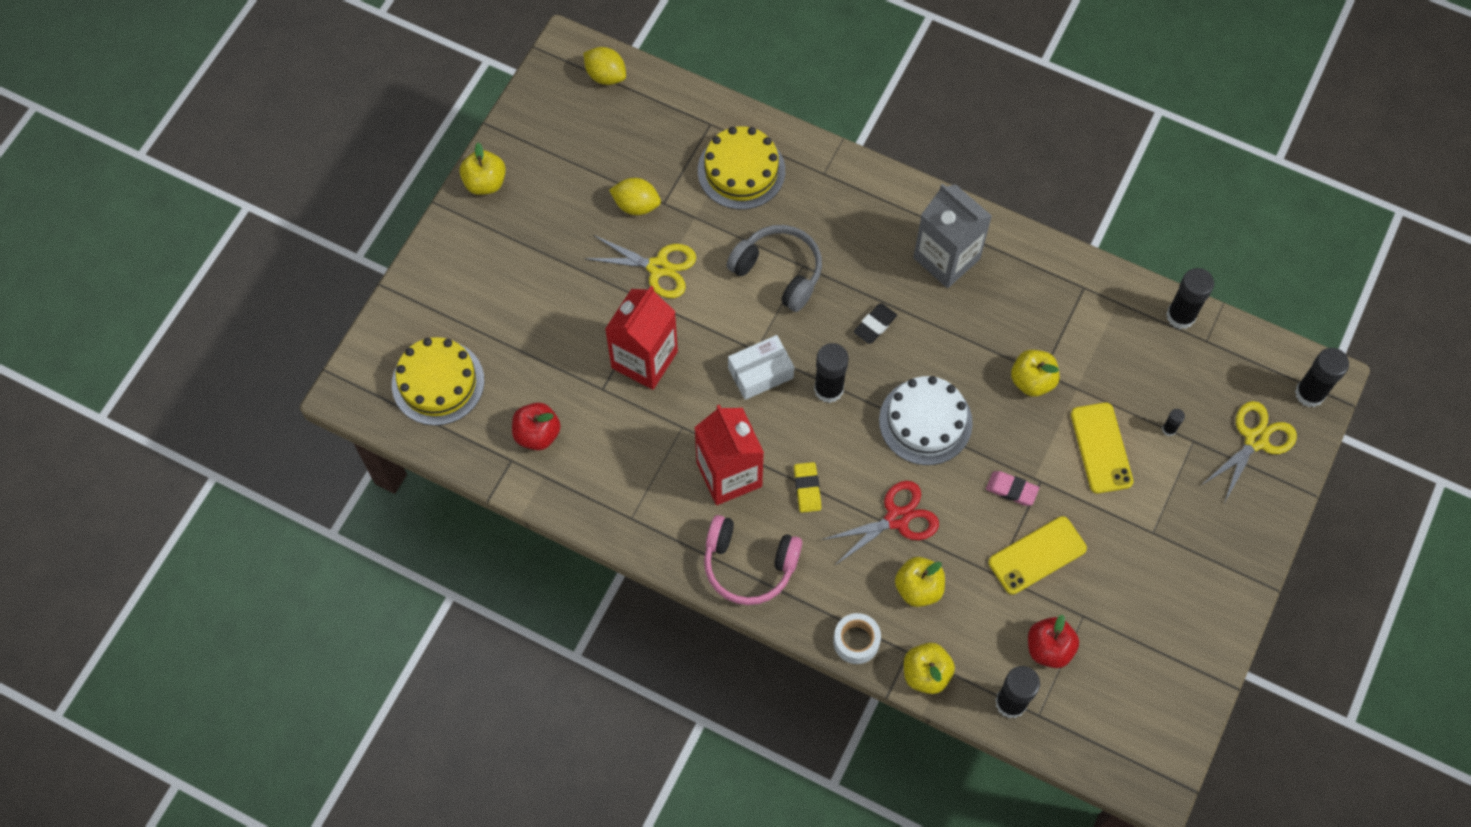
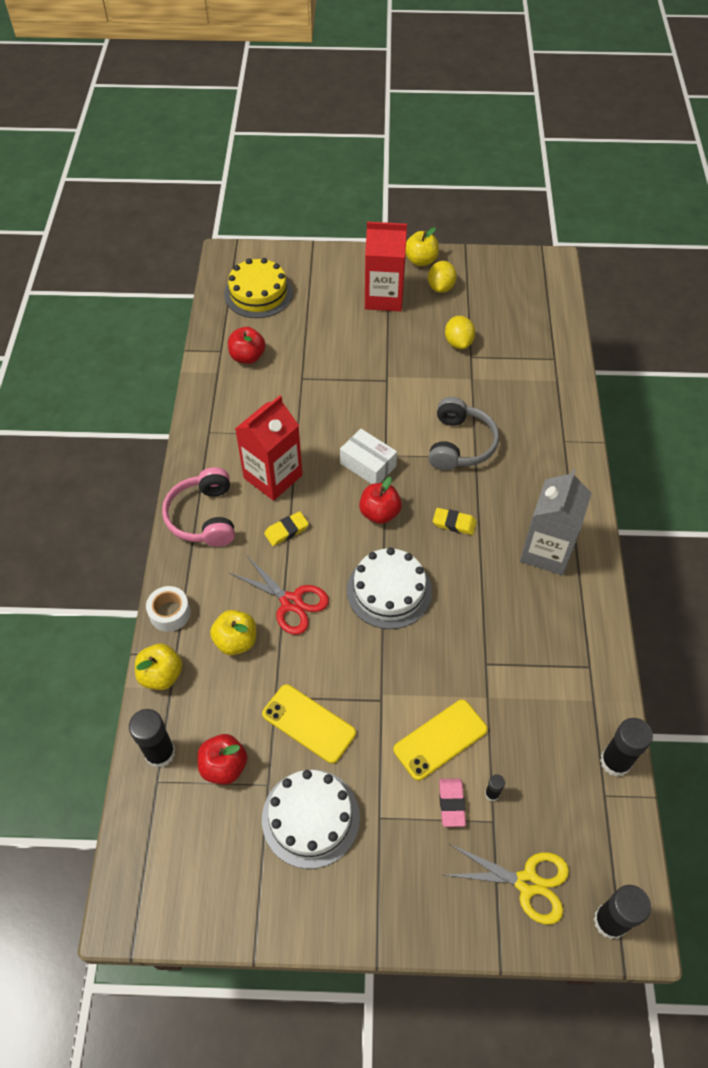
camera: 65 degrees right, 10 degrees down
yellow lemon [583,47,626,85] -> yellow lemon moved to [428,261,457,293]
yellow scissors [584,234,696,298] -> none
red carton [605,286,678,390] -> red carton moved to [365,222,407,312]
yellow cake [698,126,785,209] -> none
black glue stick [814,343,849,403] -> red apple [359,477,402,524]
black eraser [853,303,897,344] -> yellow eraser [433,508,477,535]
pink eraser [986,471,1039,506] -> pink eraser moved to [439,778,466,827]
yellow apple [1011,350,1060,397] -> none
none -> white cake [262,770,360,869]

